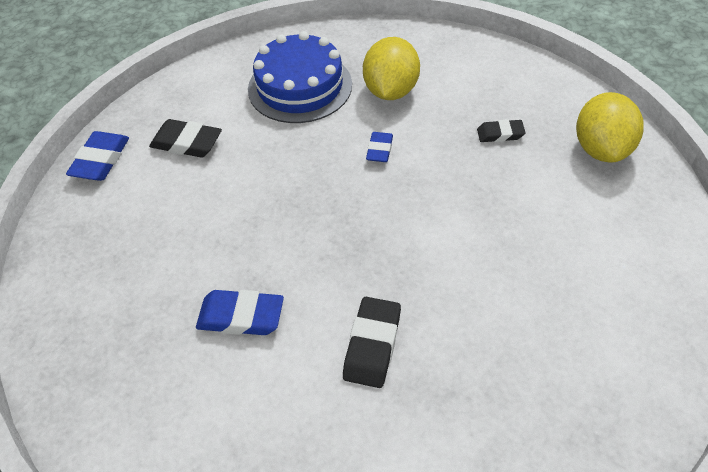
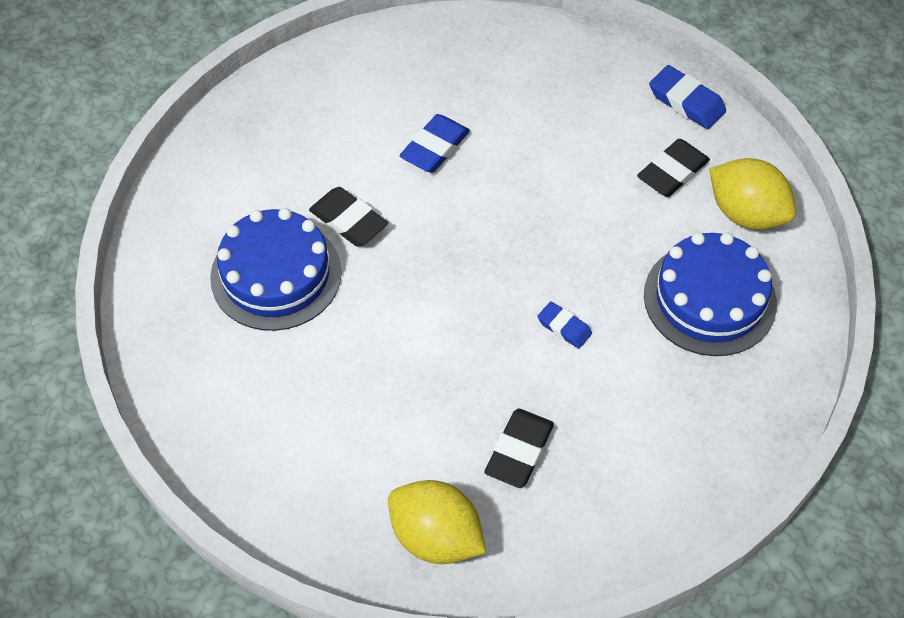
camera: 115 degrees right, 5 degrees up
yellow lemon [363,37,420,100] -> yellow lemon moved to [710,158,796,230]
black eraser [477,119,526,142] -> black eraser [485,409,554,488], size x1.59
none -> blue cake [210,208,342,331]

